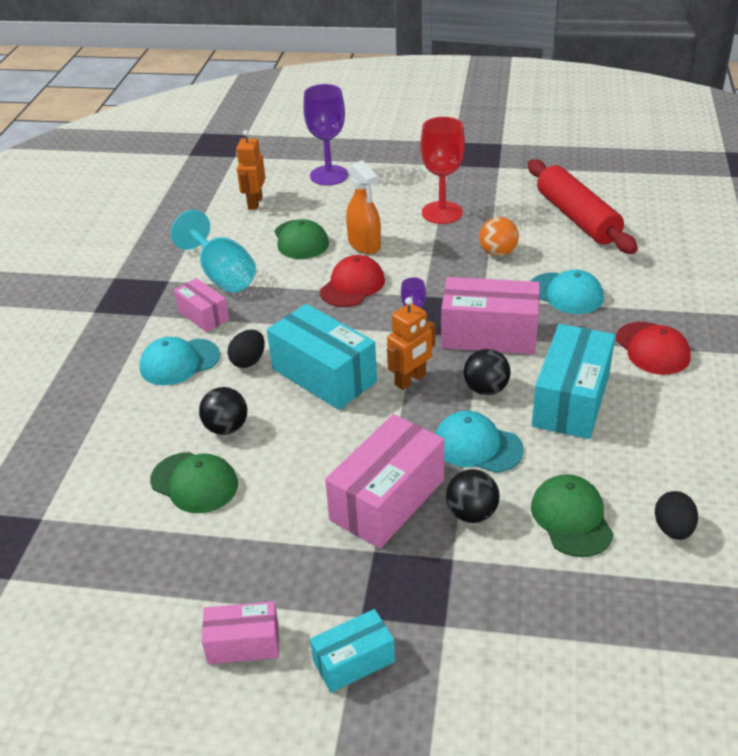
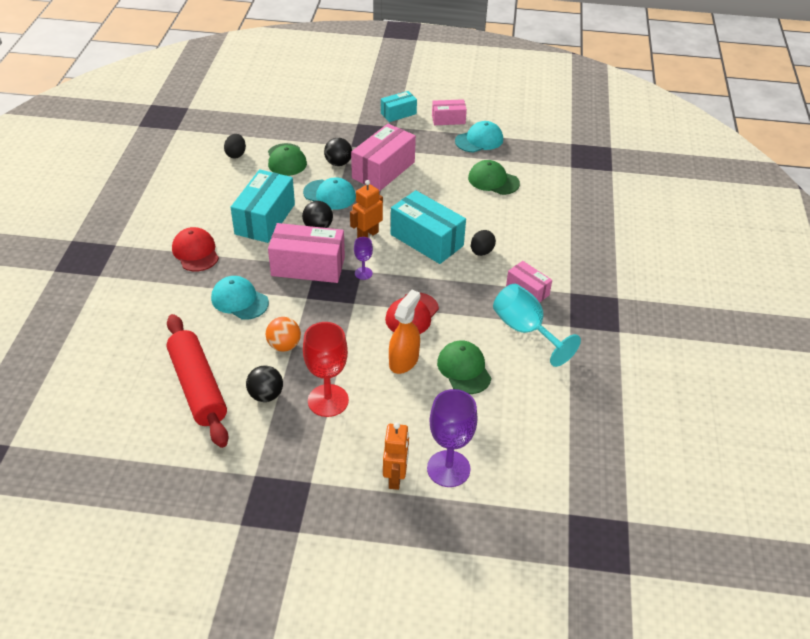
camera: 175 degrees right, 5 degrees up
turquoise cap [139,337,220,385] -> turquoise cap moved to [455,121,503,153]
black ball [199,387,247,435] -> black ball moved to [246,365,283,402]
orange robot [236,130,265,210] -> orange robot moved to [383,422,409,490]
orange spray bottle [346,160,381,254] -> orange spray bottle turned 60 degrees clockwise [389,290,420,374]

